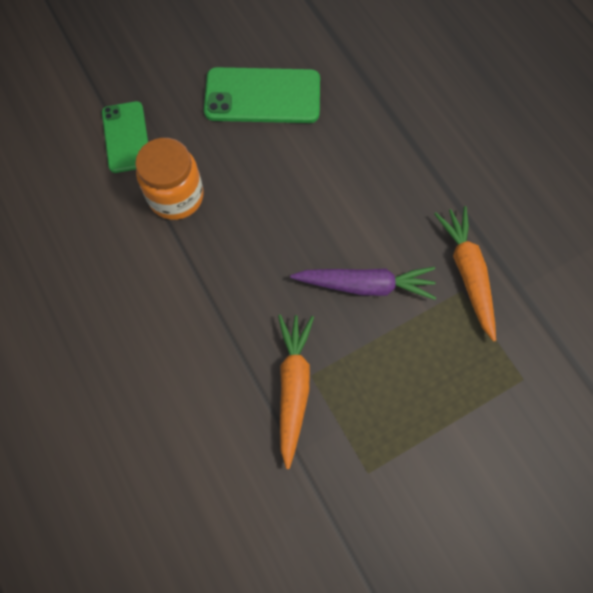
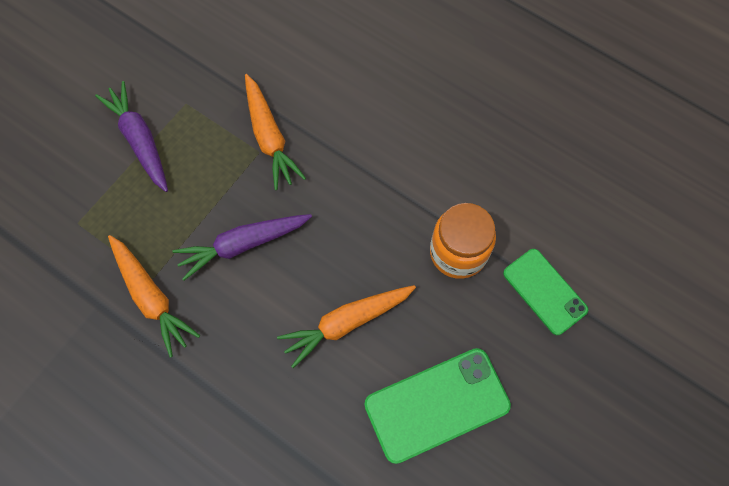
camera: 155 degrees right, 0 degrees up
none -> purple carrot [95,81,168,192]
none -> orange carrot [277,285,416,368]

